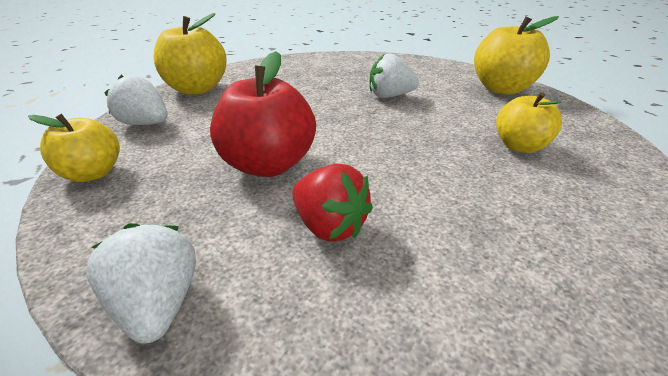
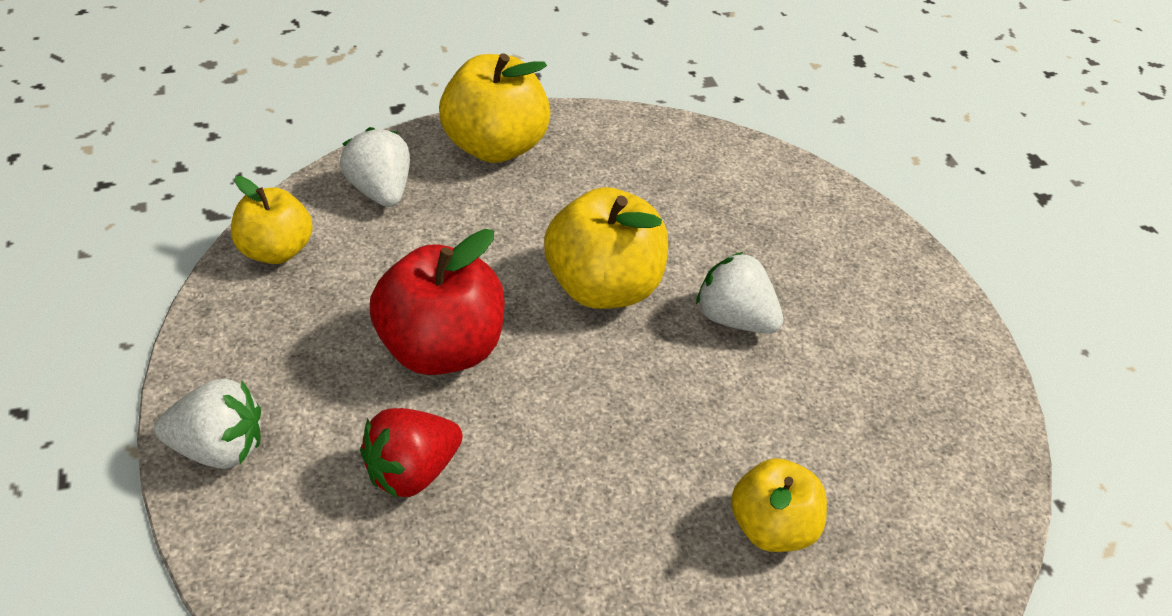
camera: 35 degrees right, 10 degrees up
white strawberry [86,223,196,343] -> white strawberry turned 75 degrees clockwise [155,379,261,469]
red strawberry [292,164,373,242] -> red strawberry turned 60 degrees clockwise [360,408,463,499]
yellow apple [474,16,559,95] -> yellow apple moved to [544,187,668,309]

